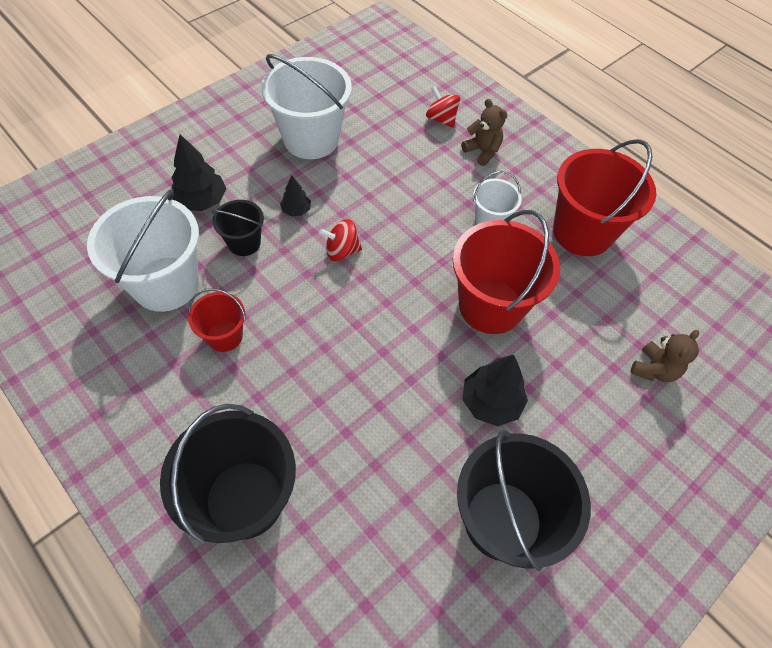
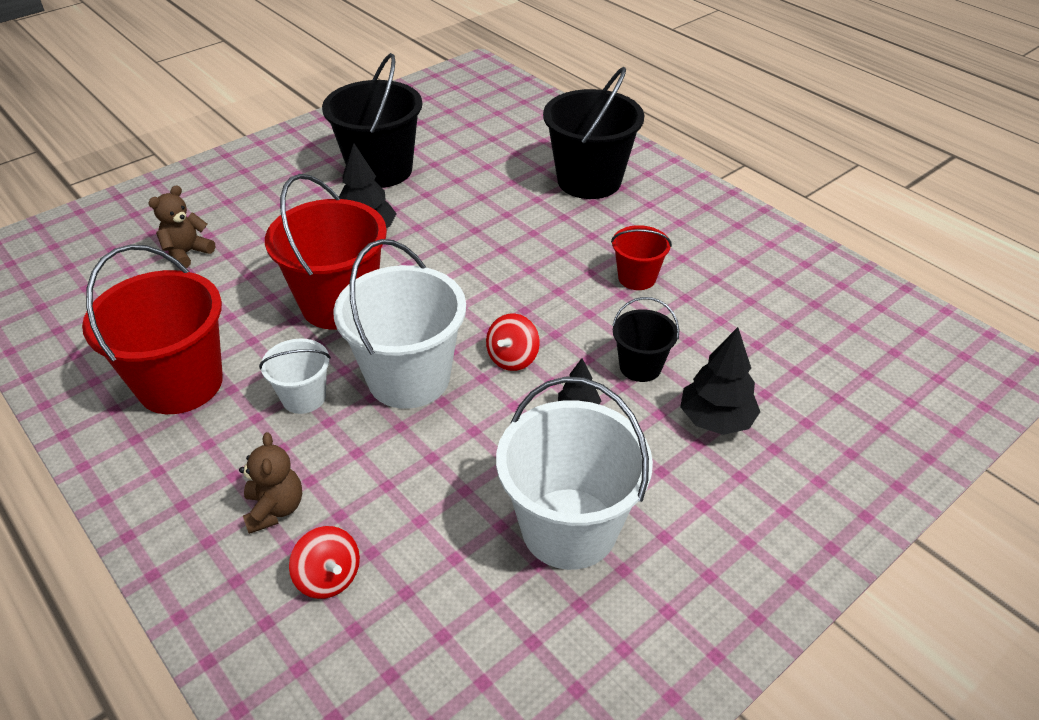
camera: 175 degrees left, 15 degrees down
white bucket [87,189,199,312] -> white bucket moved to [333,239,466,409]
red spinning top [319,219,362,261] -> red spinning top turned 120 degrees clockwise [486,313,540,371]
brown teddy bear [461,99,507,166] -> brown teddy bear turned 150 degrees counterclockwise [239,432,302,534]

